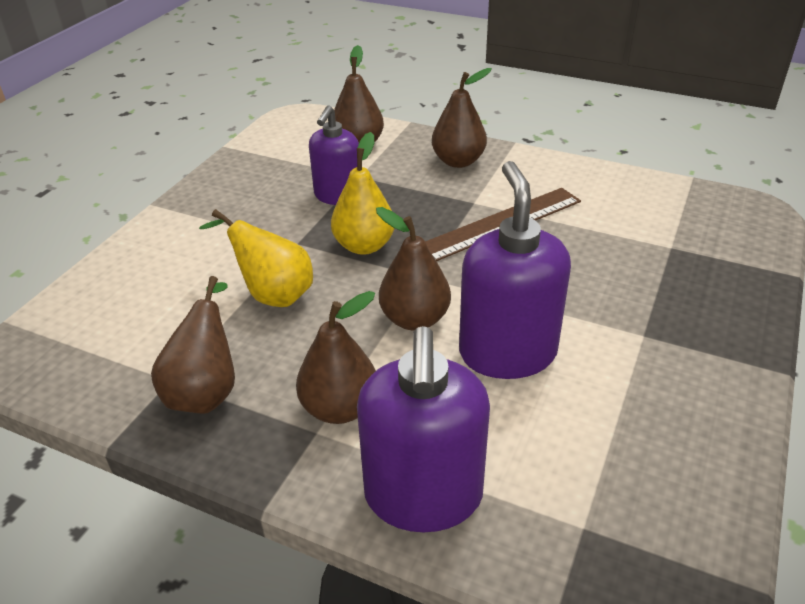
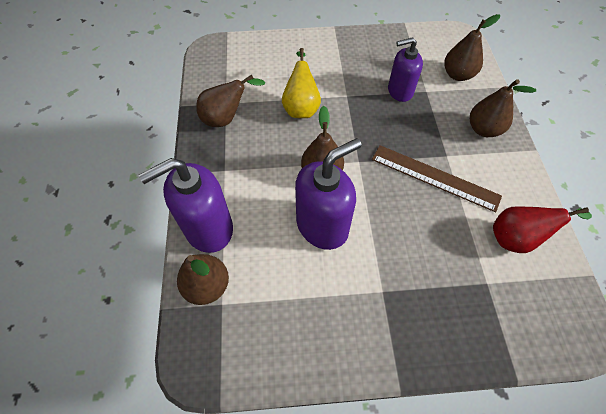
camera: 60 degrees right, 20 degrees up
brown pear [296,291,376,424] -> brown pear moved to [177,254,229,305]
yellow pear [331,132,394,255] -> none
none -> red pear [493,206,592,253]

